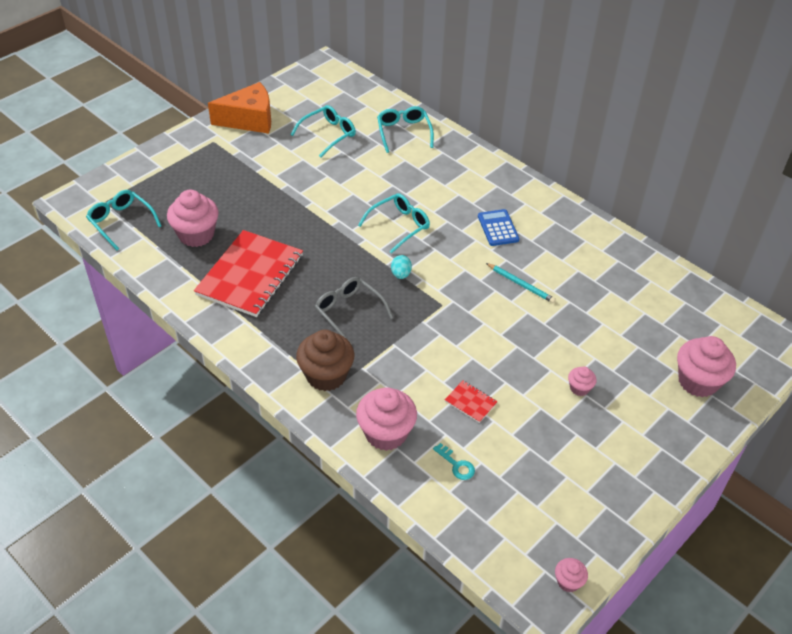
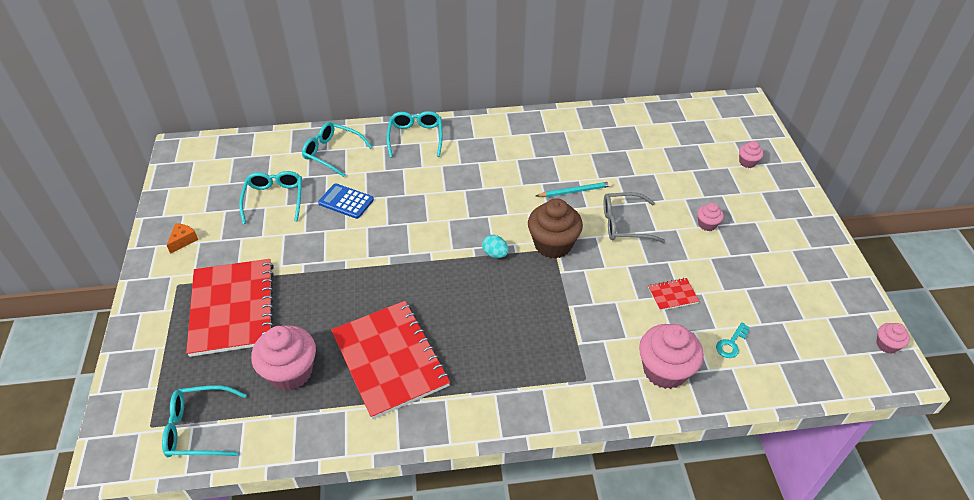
camera: 50 degrees left, 0 degrees up
orange cheese [208,82,271,134] -> orange cheese [167,223,198,254], size x0.41
brown cupcake [296,330,354,391] -> brown cupcake moved to [528,199,583,259]
grey glasses [315,277,393,345] -> grey glasses moved to [603,192,665,243]
turquoise glasses [358,193,430,254] -> turquoise glasses moved to [387,111,443,158]
turquoise key [433,443,475,480] -> turquoise key turned 135 degrees clockwise [716,322,750,358]
blue calculator [478,209,520,246] -> blue calculator moved to [318,183,374,219]
pink cupcake [677,336,736,397] -> pink cupcake [739,141,763,168], size x0.49
none -> red notebook [186,259,274,357]

